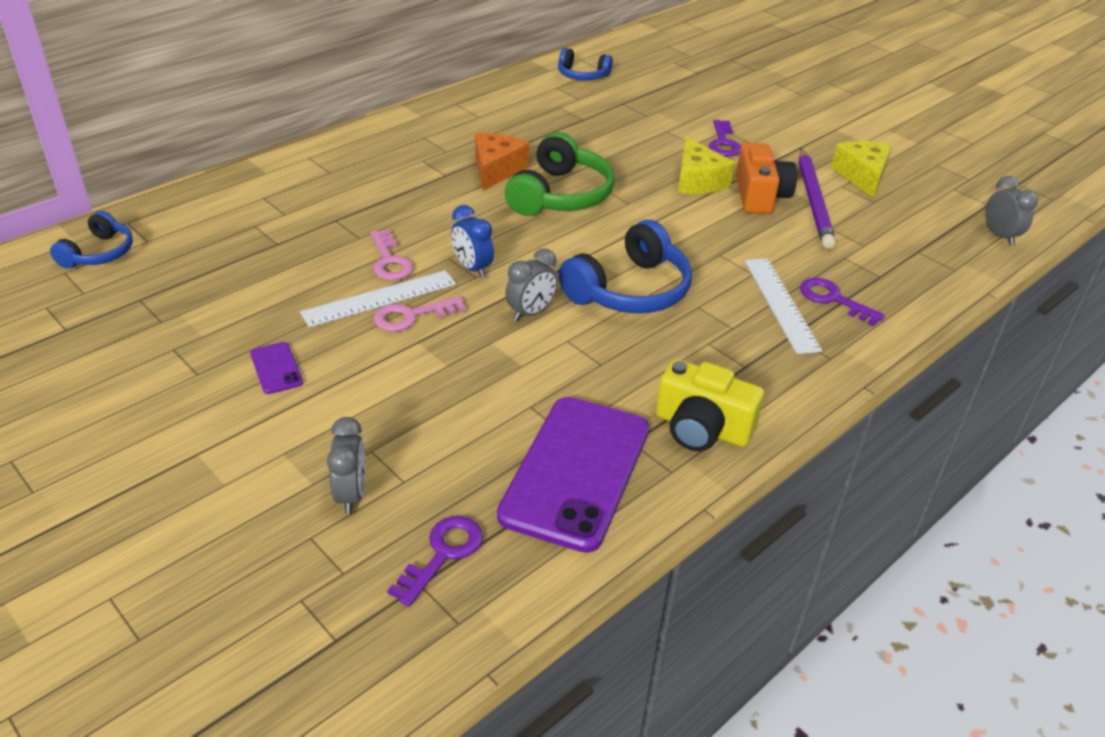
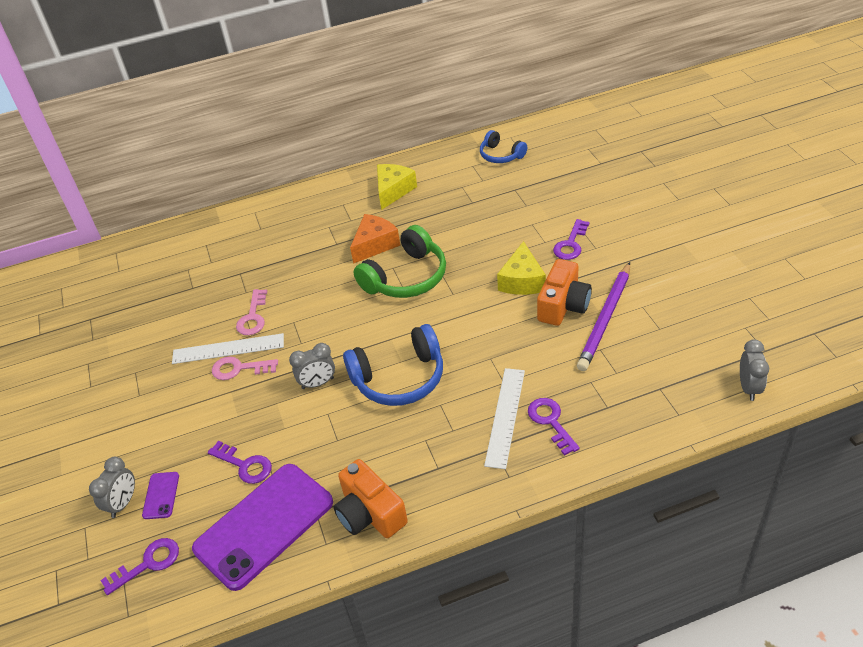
camera: 30 degrees right, 5 degrees up
blue headphones [50,211,133,269] -> none
purple phone [250,342,303,394] -> purple phone moved to [142,472,179,519]
blue clock [451,205,494,278] -> none
yellow camera [656,359,764,451] -> orange camera [334,459,408,538]
yellow cheese [831,141,892,198] -> yellow cheese moved to [377,164,417,210]
none -> purple key [208,441,272,484]

